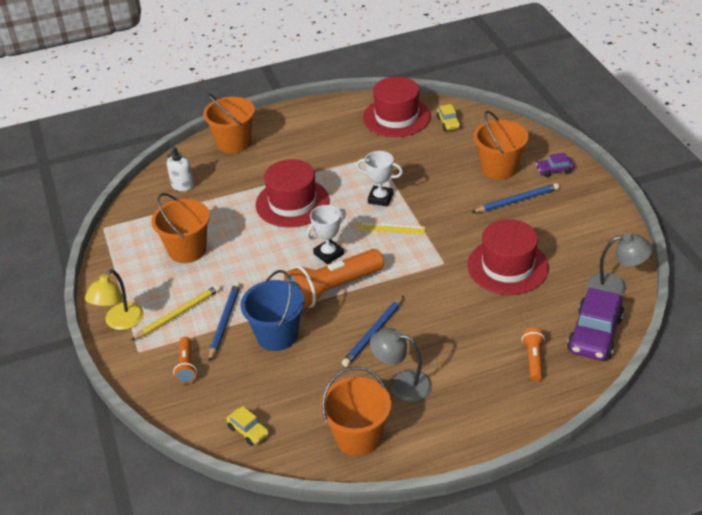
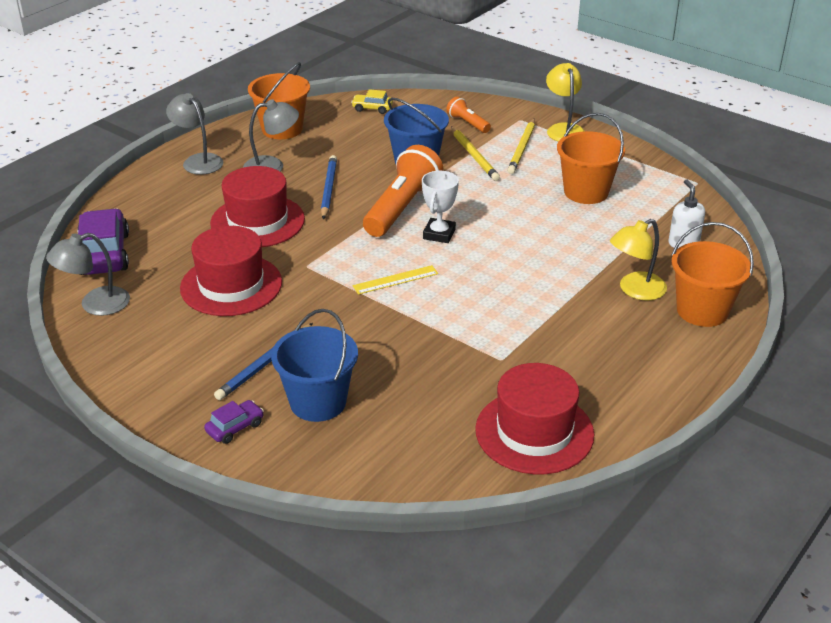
camera: 145 degrees right, 5 degrees down
blue pencil [209,282,240,362] -> yellow pencil [451,127,500,181]
red hat [255,159,330,227] -> red hat moved to [210,166,305,247]
white trophy [356,151,403,207] -> none
yellow car [437,104,461,131] -> none
orange bucket [474,111,529,180] -> blue bucket [271,309,358,422]
orange flashlight [521,328,545,381] -> none
none -> grey lamp [166,93,224,175]
none -> yellow lamp [610,219,667,300]

